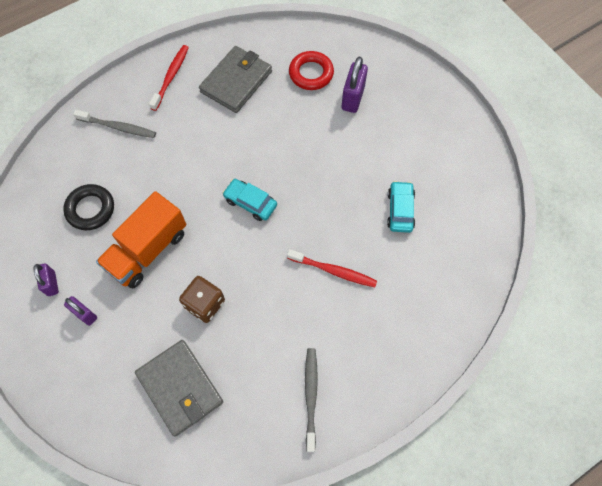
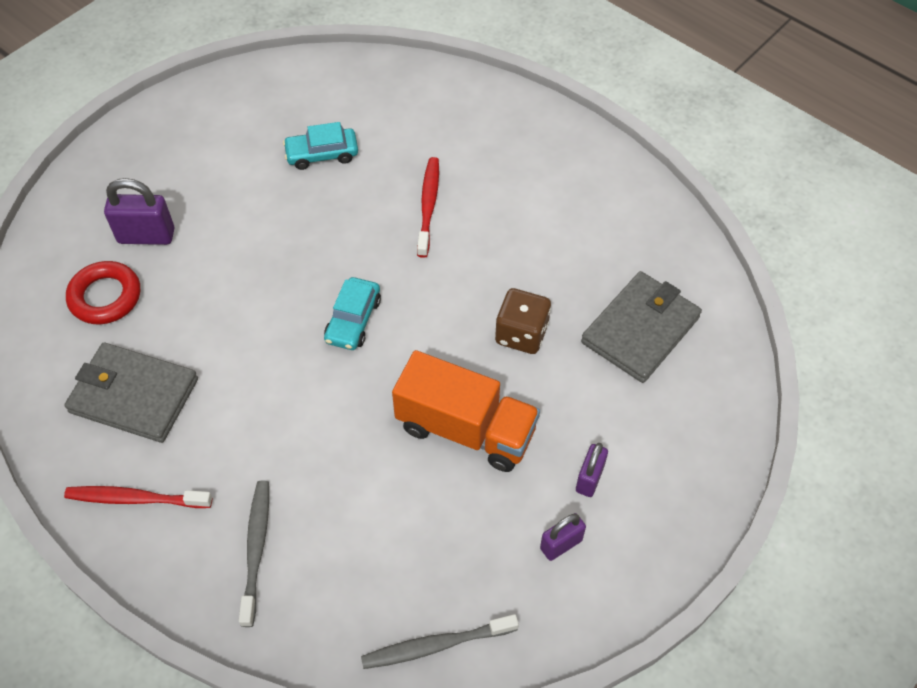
camera: 105 degrees left, 10 degrees down
black ring [63,184,114,230] -> none
grey toothbrush [305,348,318,452] -> grey toothbrush moved to [361,614,519,669]

